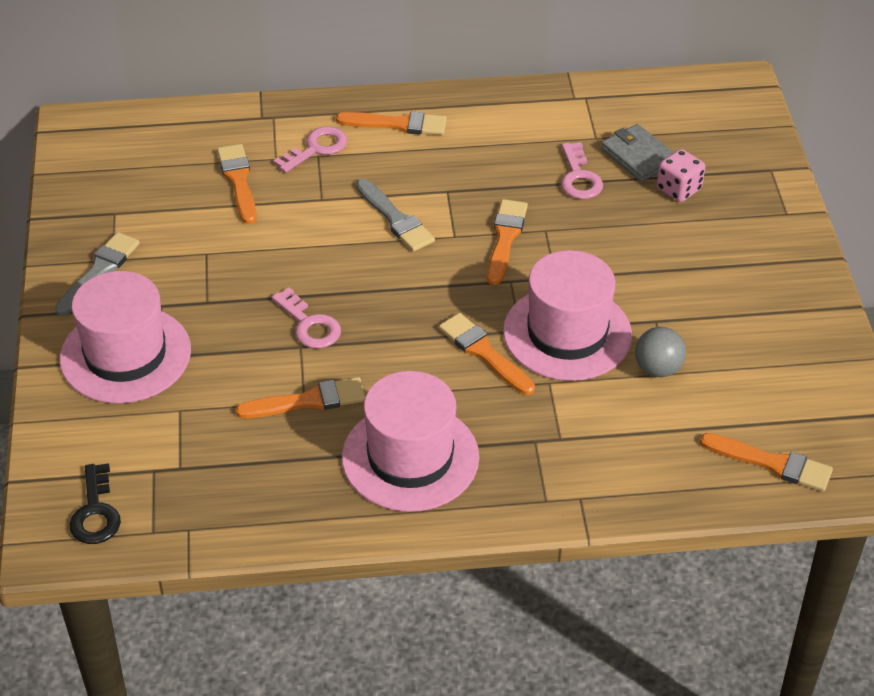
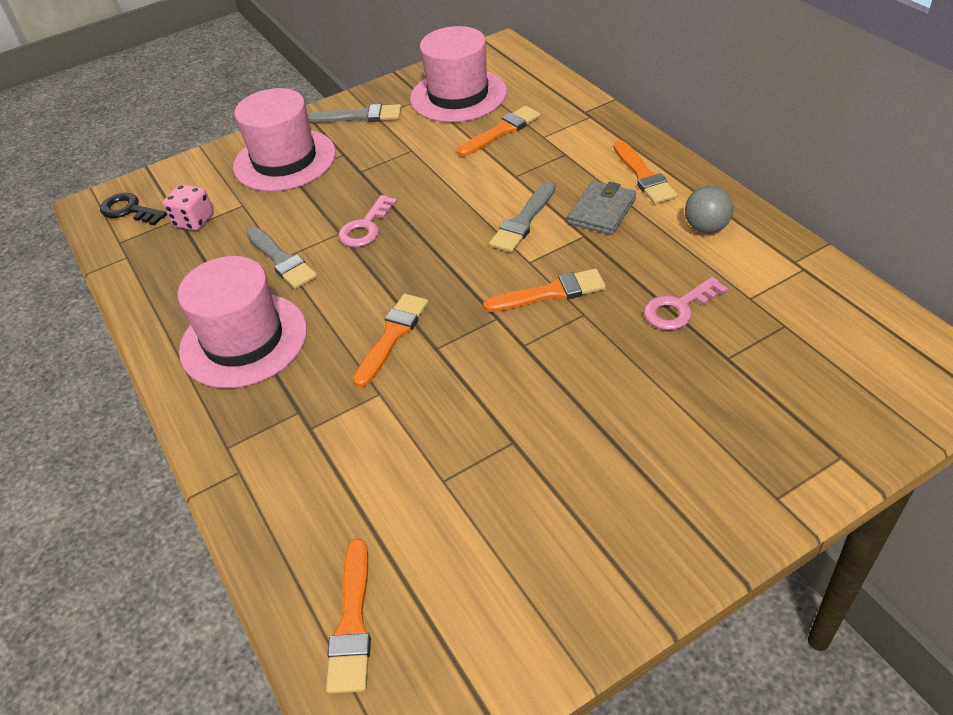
camera: 70 degrees right, 0 degrees up
black key [69,463,121,544] -> black key turned 60 degrees clockwise [100,193,167,225]
orange brush [236,377,365,418] -> grey brush [246,226,317,289]
pink key [273,126,347,173] -> none
pink hat [503,250,632,381] -> pink hat moved to [410,26,507,122]
grey wallet [601,124,674,182] -> grey wallet moved to [567,181,636,235]
grey ball [635,327,686,378] -> grey ball moved to [685,186,733,233]
pink dice [657,149,705,202] -> pink dice moved to [163,184,213,231]

